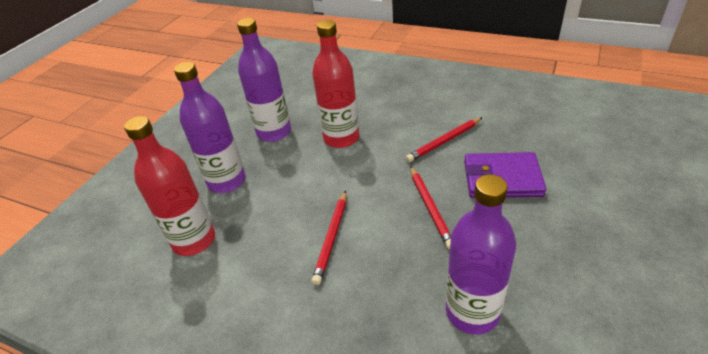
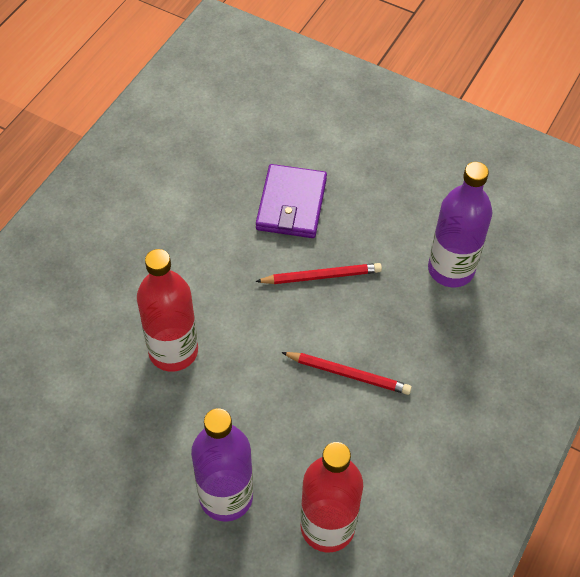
camera: 90 degrees left, 15 degrees up
purple bottle [237,18,291,142] -> none
red pencil [406,117,483,162] -> none

